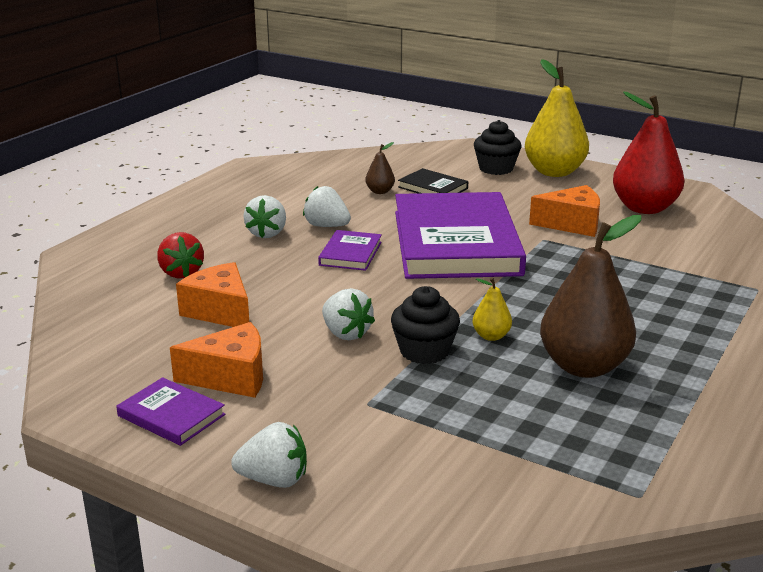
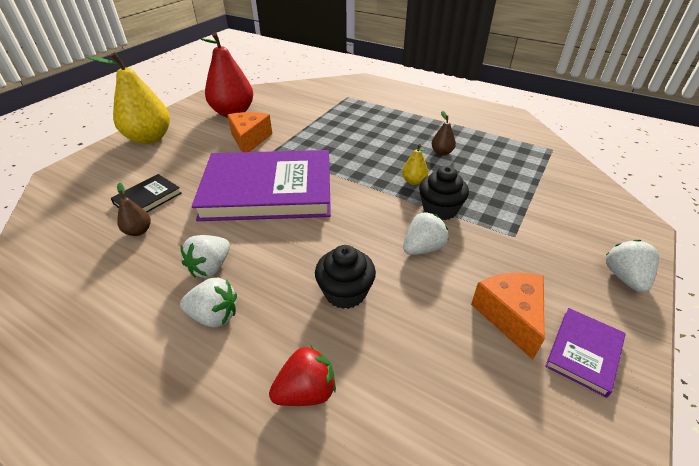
camera: 90 degrees left, 15 degrees up
orange cheese [176,262,249,327] -> none
purple book [318,230,382,271] -> none
black cupcake [474,120,521,175] -> black cupcake moved to [315,245,376,309]
brown pear [540,215,641,378] -> brown pear [432,111,456,156], size x0.45

